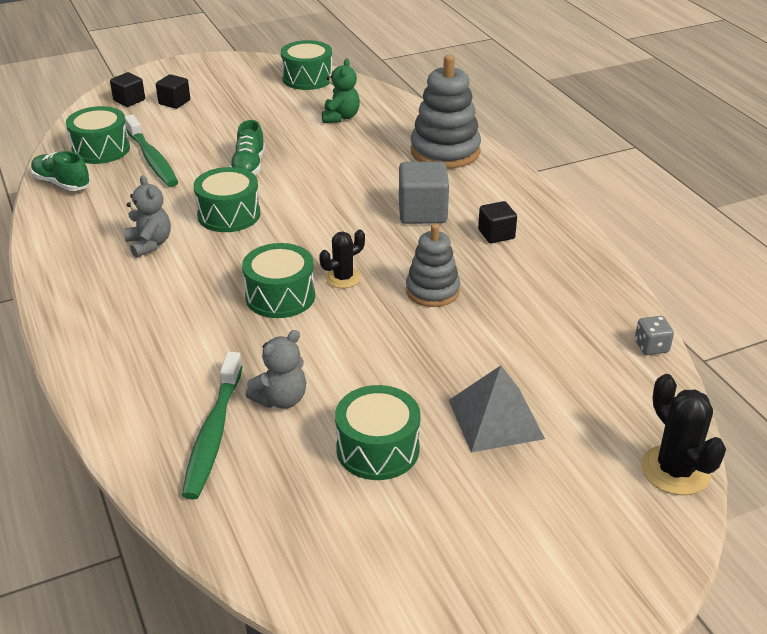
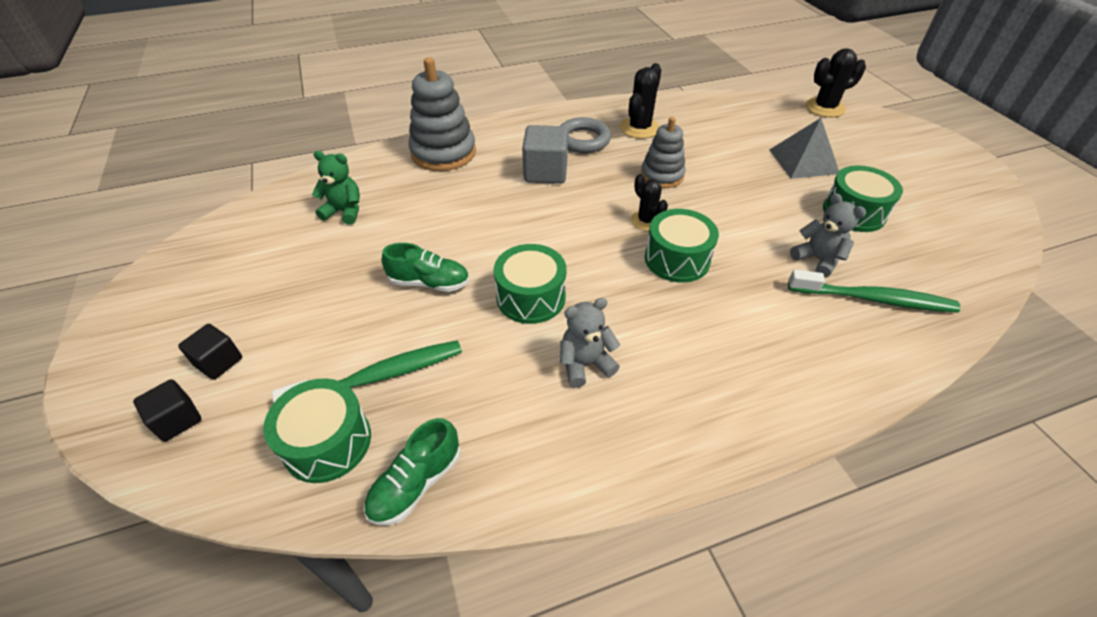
camera: 85 degrees left, 10 degrees up
green drum [281,40,332,90] -> none
black cube [478,201,517,243] -> grey ring [560,117,611,153]
grey dice [635,316,674,355] -> none
none -> black cactus [620,63,661,139]

